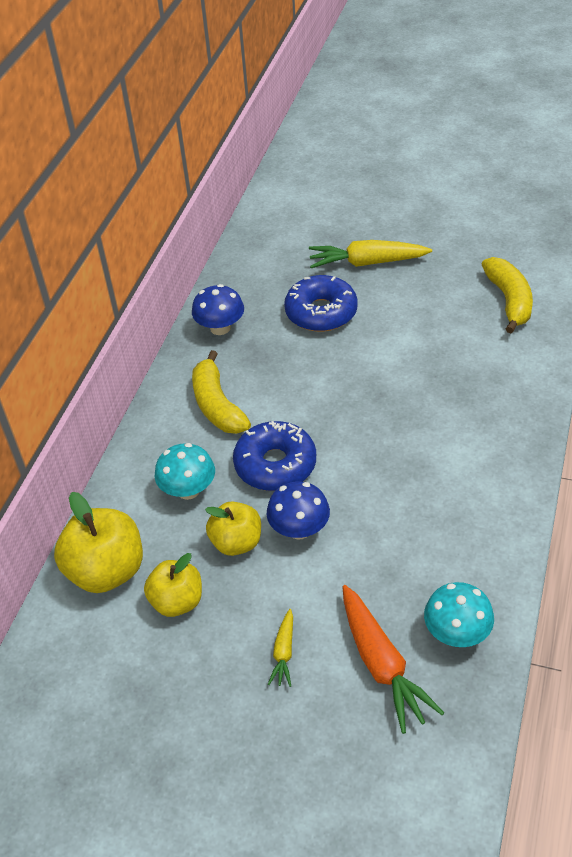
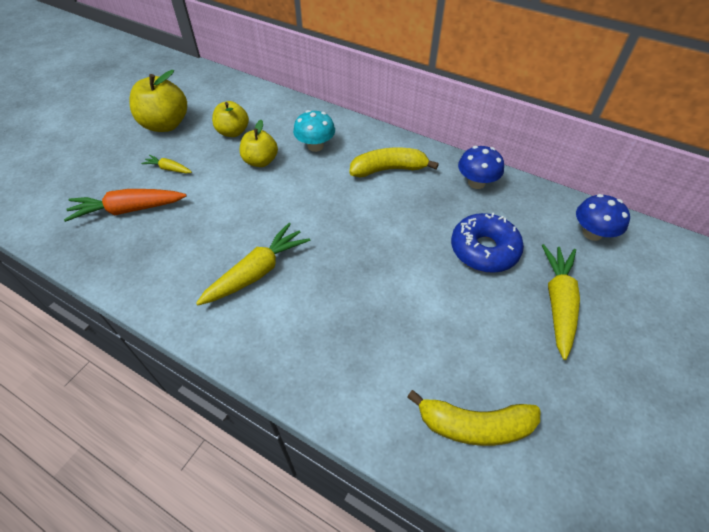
camera: 100 degrees right, 5 degrees up
yellow apple [54,492,143,593] -> yellow apple moved to [129,70,187,132]
blue donut [233,421,316,491] -> none
blue mushroom [267,481,330,539] -> blue mushroom moved to [576,194,630,241]
turquoise mushroom [424,582,494,647] -> none
none -> yellow carrot [196,223,310,305]

